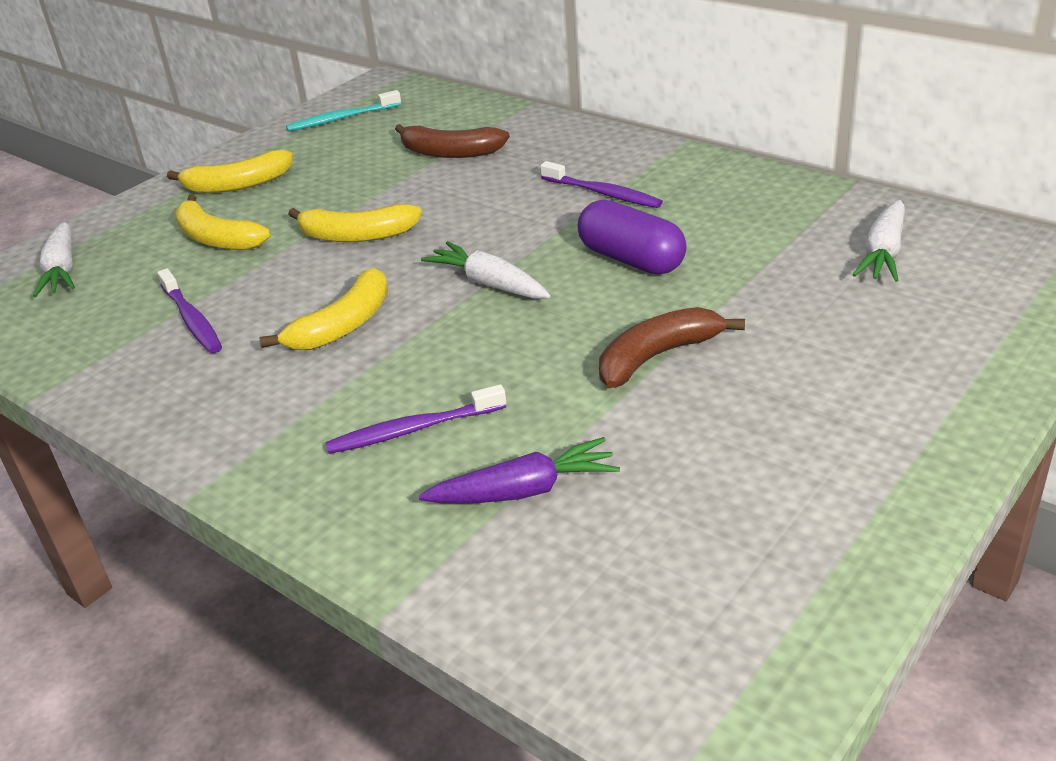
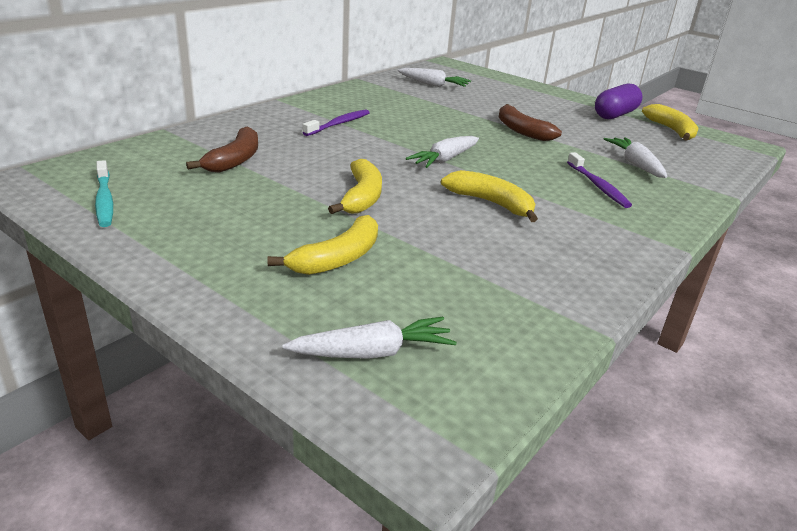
camera: 95 degrees left, 5 degrees down
purple toothbrush [157,268,222,353] -> none
yellow banana [167,150,293,193] -> yellow banana moved to [642,104,699,141]
purple carrot [419,437,620,503] -> white carrot [604,137,667,178]
purple capsule [578,200,687,274] -> purple capsule moved to [595,84,642,119]

